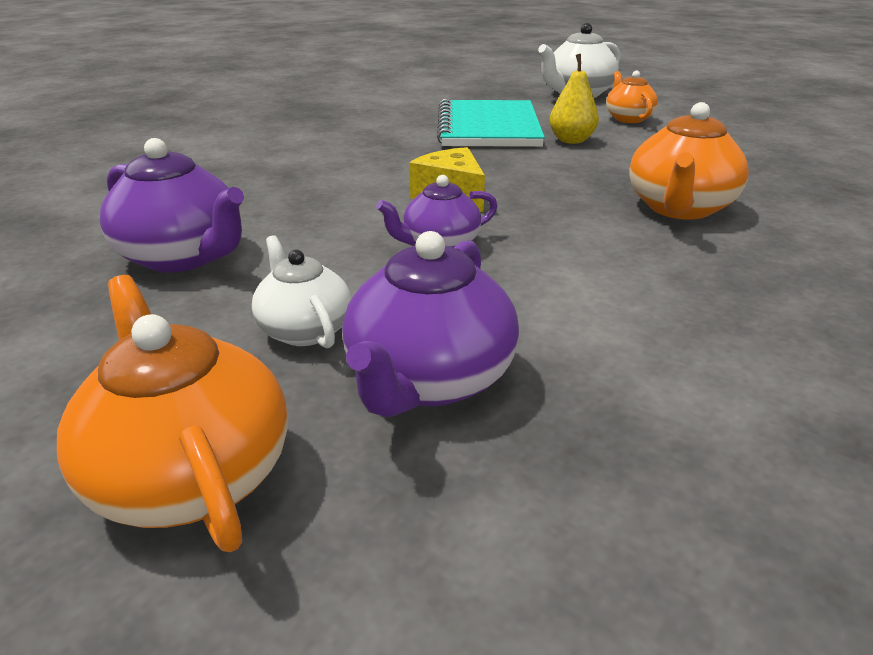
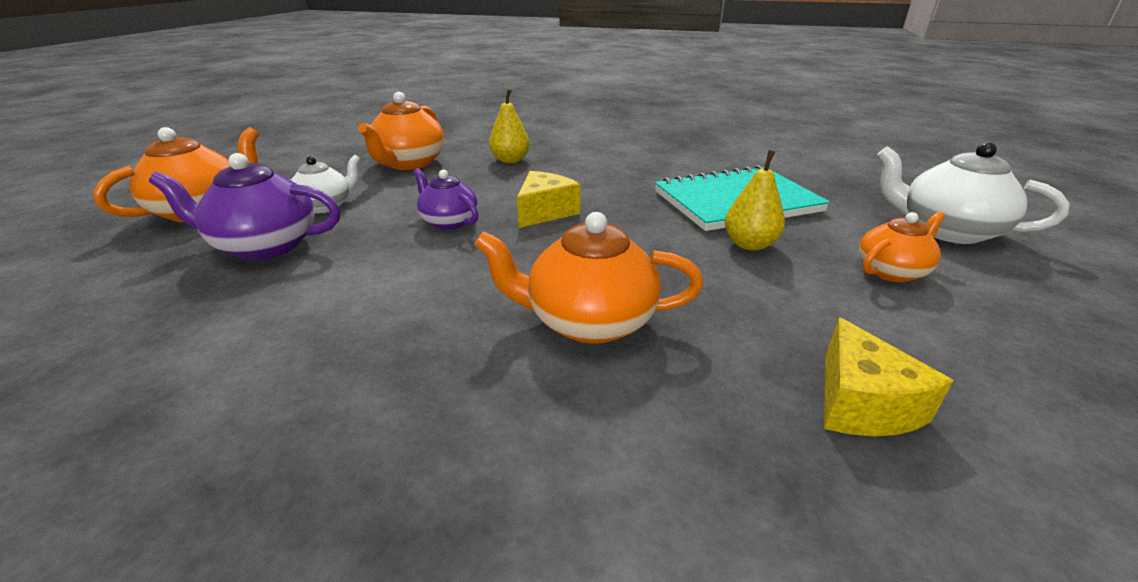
camera: 70 degrees right, 0 degrees up
purple teapot [100,138,244,273] -> orange teapot [358,92,444,170]
none -> yellow pear [489,89,530,163]
none -> yellow cheese [824,317,954,436]

